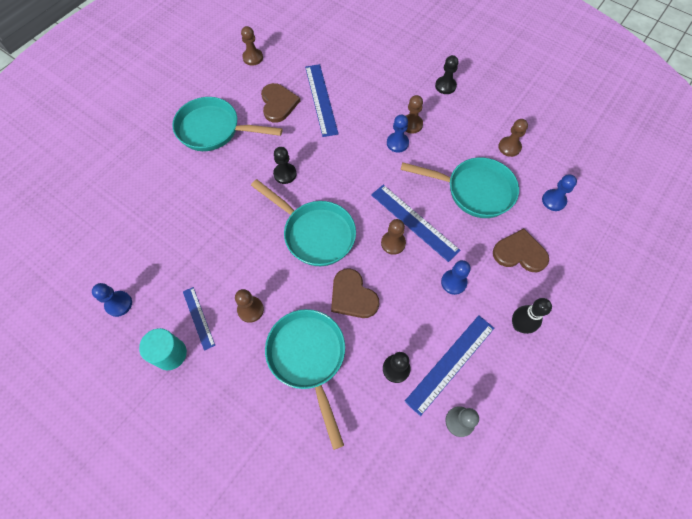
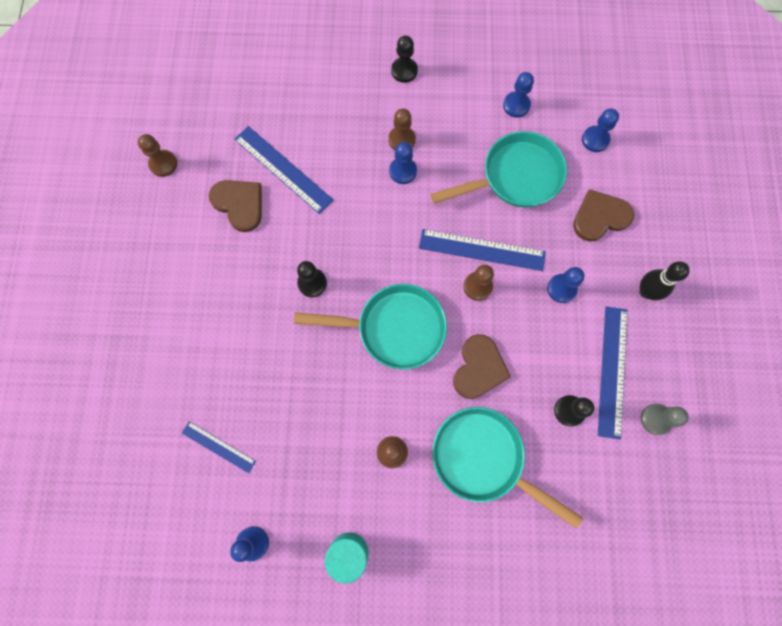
camera: 35 degrees left, 10 degrees up
turquoise pan [172,97,283,151] -> none
blue ruler [183,287,215,351] -> blue ruler moved to [182,421,256,473]
brown heart [331,268,379,318] -> brown heart turned 90 degrees counterclockwise [453,334,511,399]
brown pawn [498,119,528,157] -> blue pawn [503,72,534,118]

